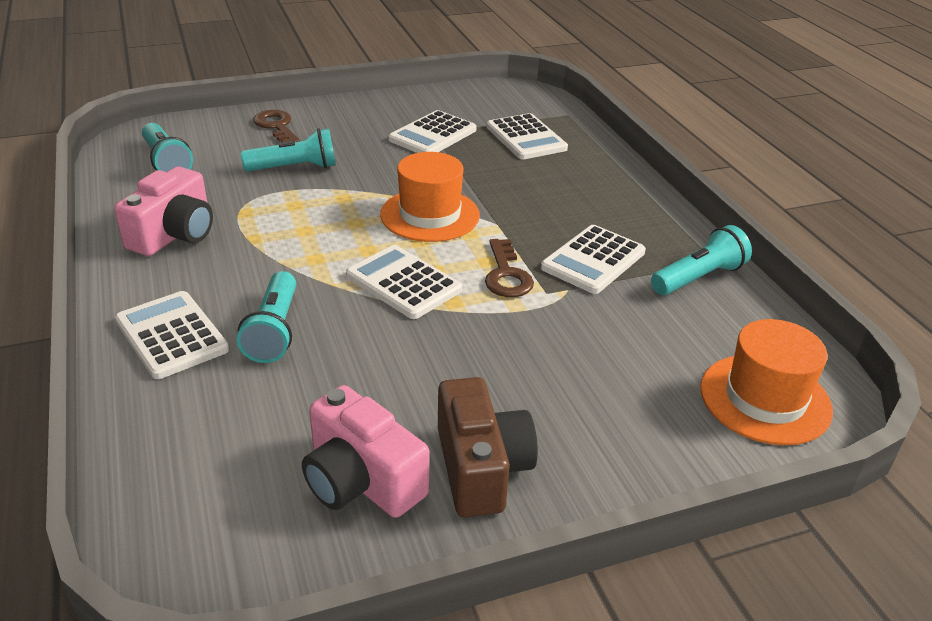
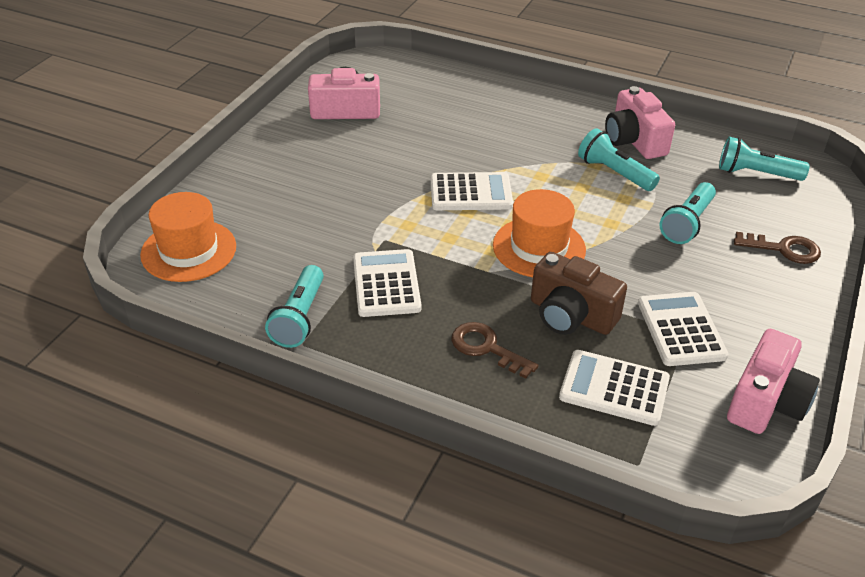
camera: 135 degrees right, 5 degrees up
white calculator [115,291,229,379] -> none
turquoise flashlight [237,271,296,363] -> turquoise flashlight moved to [578,128,660,191]
brown camera [438,377,538,518] -> brown camera moved to [531,252,627,335]
brown key [485,239,534,297] -> brown key moved to [451,322,539,379]
none -> pink camera [727,329,820,434]

